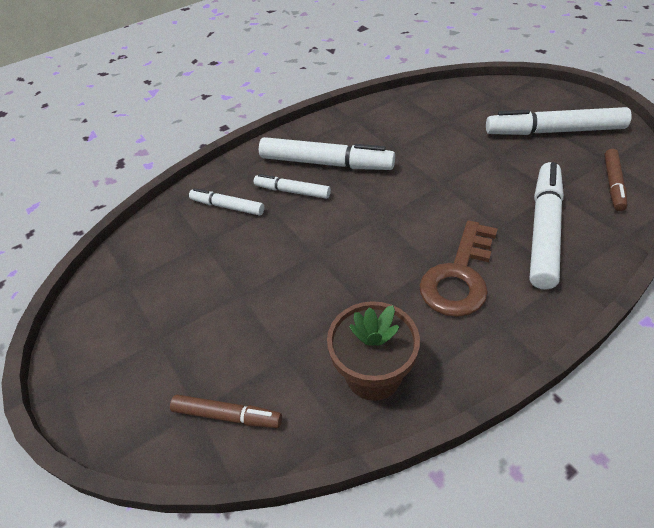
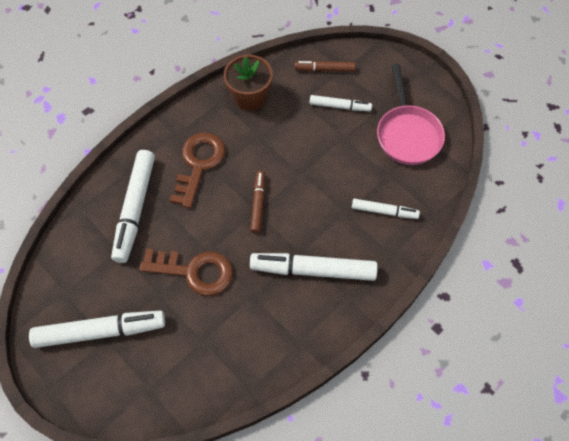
camera: 165 degrees right, 15 degrees up
white marker [254,174,331,199] -> white marker moved to [309,95,372,111]
brown marker [604,149,627,211] -> brown marker moved to [250,171,265,233]
none -> brown key [139,249,233,296]
none -> pink pan [377,64,445,165]

